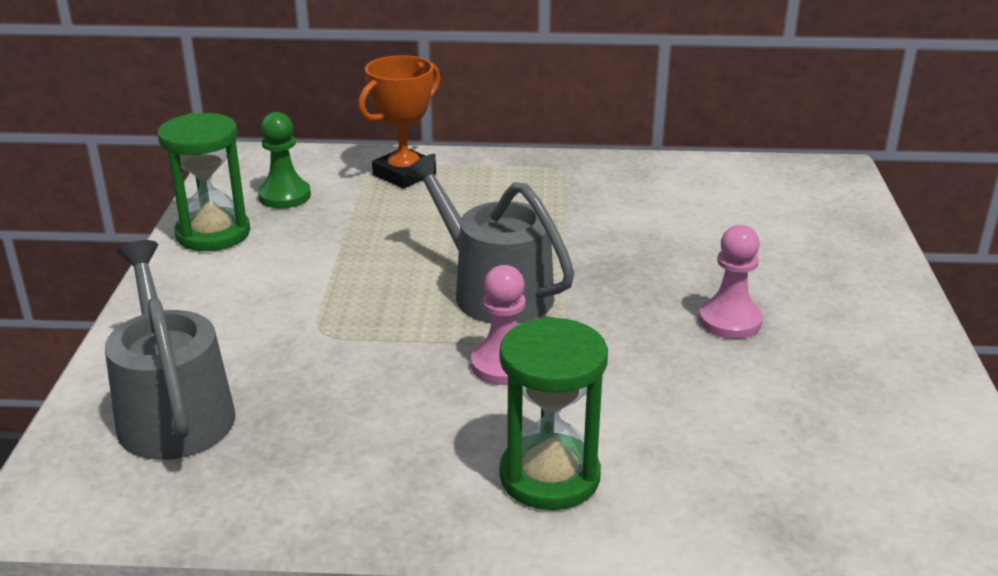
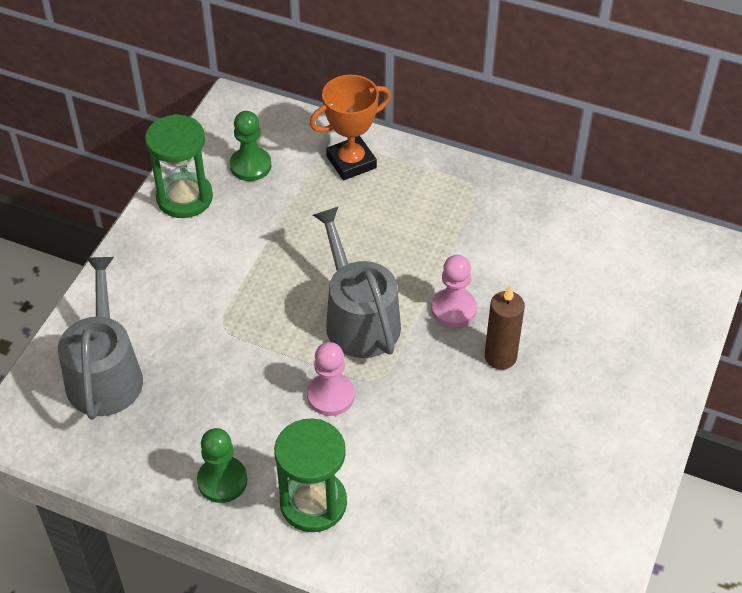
camera: 20 degrees right, 20 degrees up
pink pawn [699,225,763,339] -> pink pawn moved to [431,255,477,327]
none -> green pawn [197,428,247,503]
none -> brown candle [485,286,525,370]

